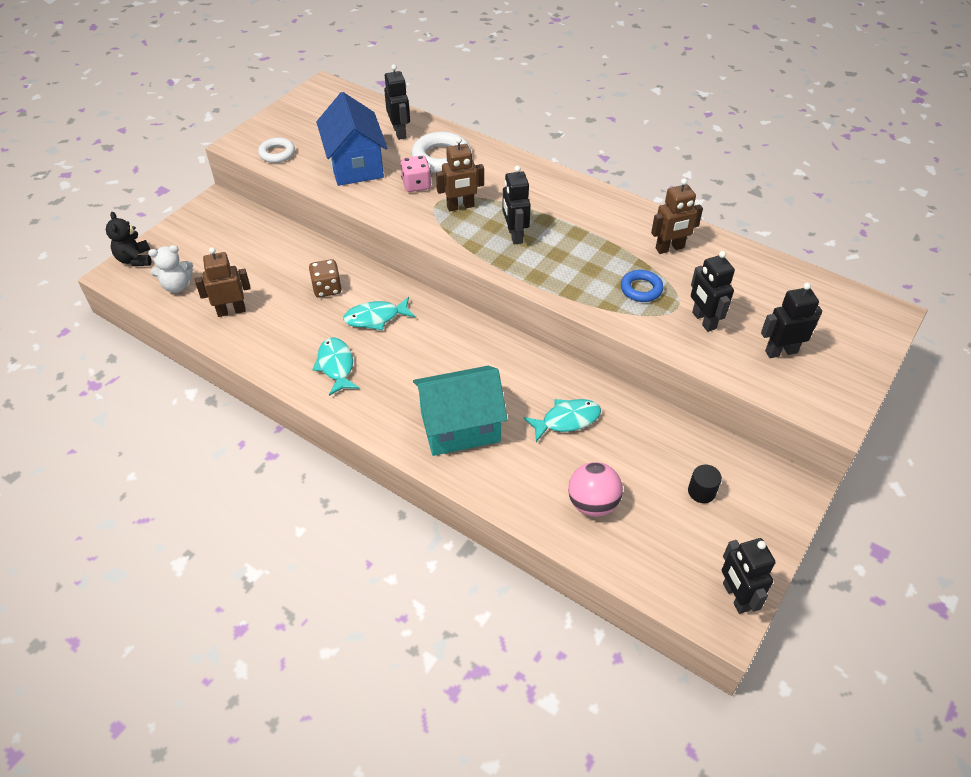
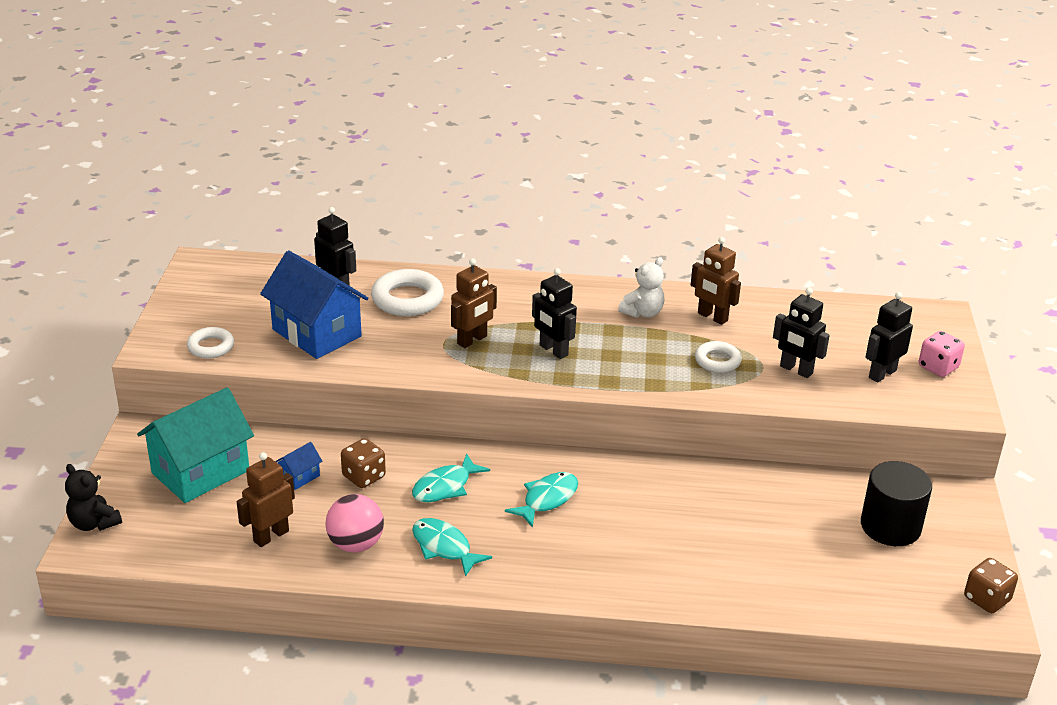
camera: 30 degrees left, 15 degrees down
white teddy bear [148,245,193,293] -> white teddy bear moved to [618,257,665,318]
pink dice [401,155,431,192] -> pink dice moved to [919,331,965,377]
turquoise house [413,366,508,456] -> turquoise house moved to [137,387,254,503]
turquoise fish [523,399,601,442] -> turquoise fish moved to [505,472,578,528]
pink ball [568,462,623,517] -> pink ball moved to [325,494,384,553]
blue ring [621,270,663,302] -> white ring [695,341,742,373]
brown robot [651,178,703,254] -> brown robot turned 90 degrees clockwise [691,237,741,325]
black cylinder [688,465,722,503] -> black cylinder [861,461,932,546], size x2.02
black robot [722,538,775,614] -> brown dice [964,558,1018,613]
none -> blue house [275,442,322,490]

